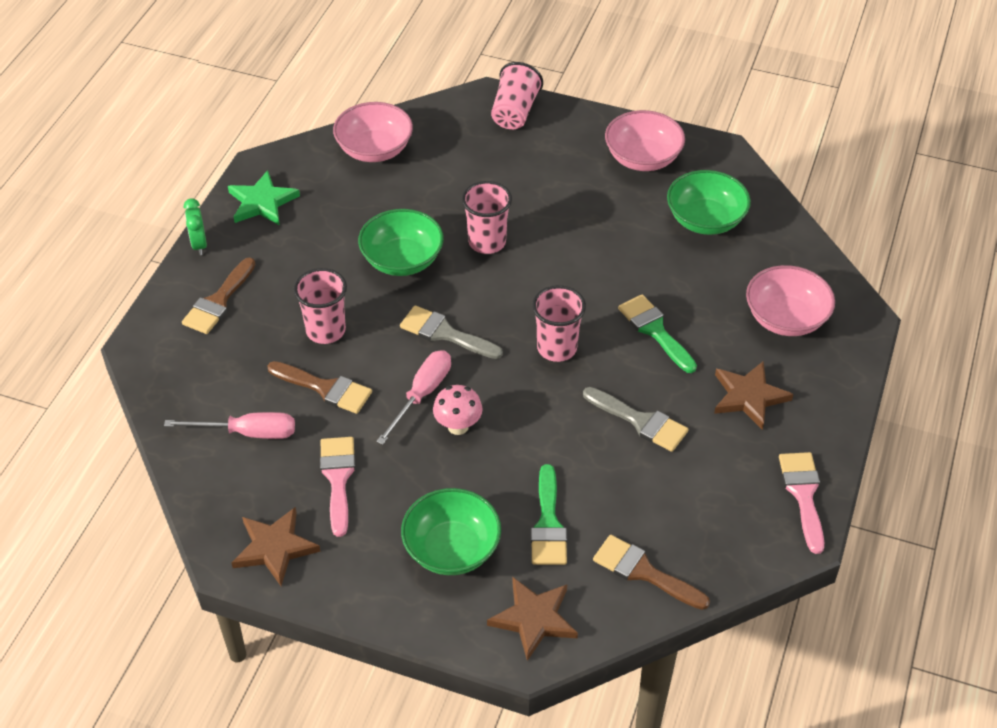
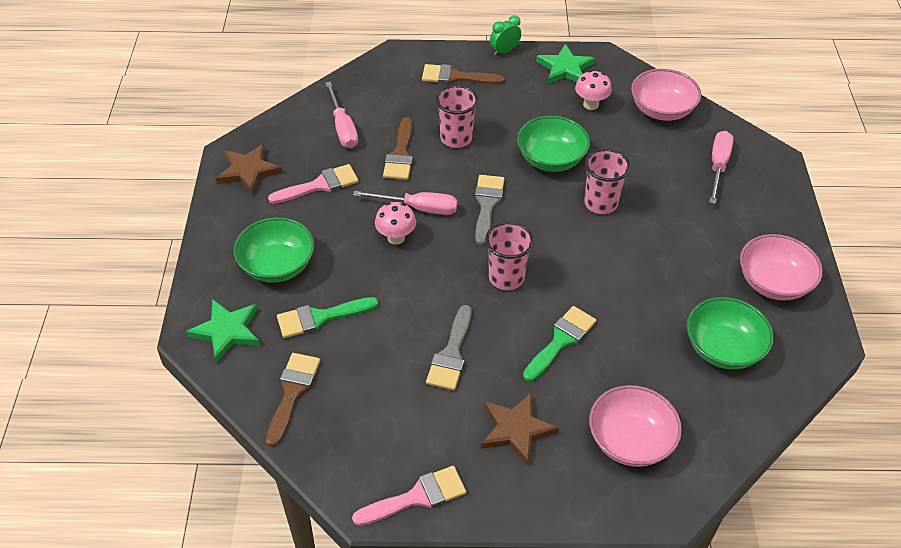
camera: 70 degrees right, 0 degrees up
brown star [487,577,578,661] -> green star [186,299,260,363]
pink cup [491,62,543,129] -> none
none -> pink mushroom [575,70,612,110]
none -> pink screwdriver [709,131,734,204]

